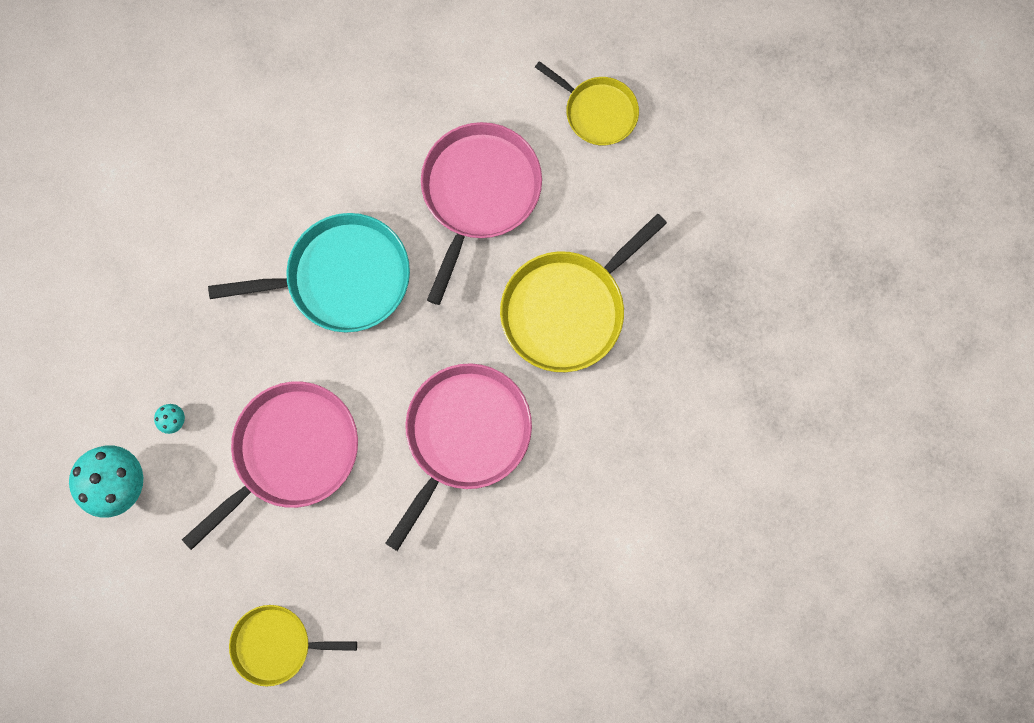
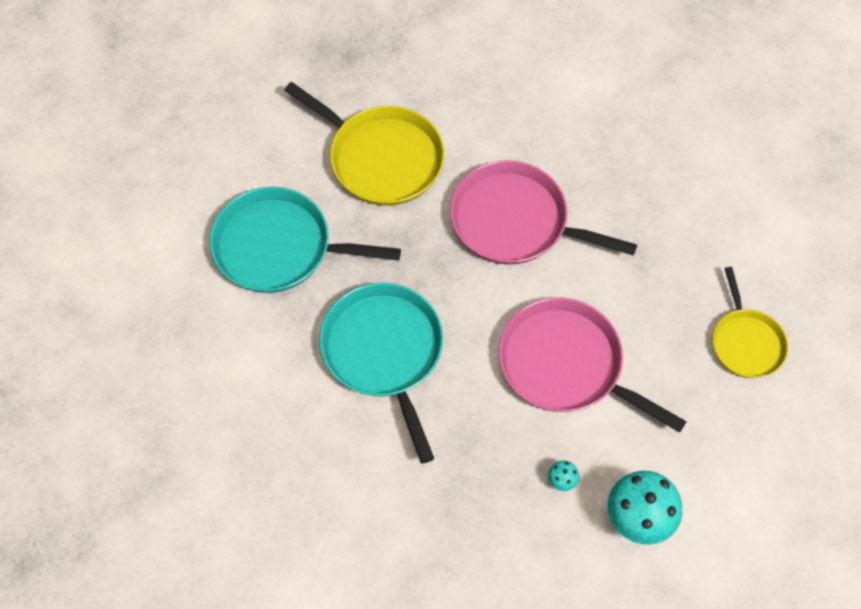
camera: 100 degrees left, 15 degrees down
pink pan [421,122,542,305] -> turquoise pan [210,187,401,293]
yellow pan [535,61,639,146] -> none

